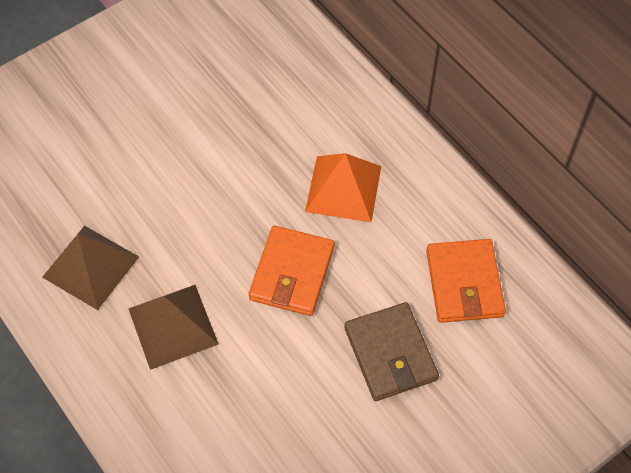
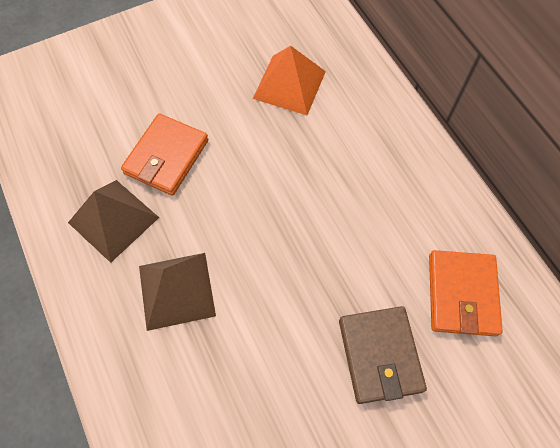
camera: 10 degrees right, 5 degrees up
orange wallet [249,226,334,316] -> orange wallet moved to [121,114,209,196]
orange pyramid [305,153,381,222] -> orange pyramid moved to [253,46,326,115]

